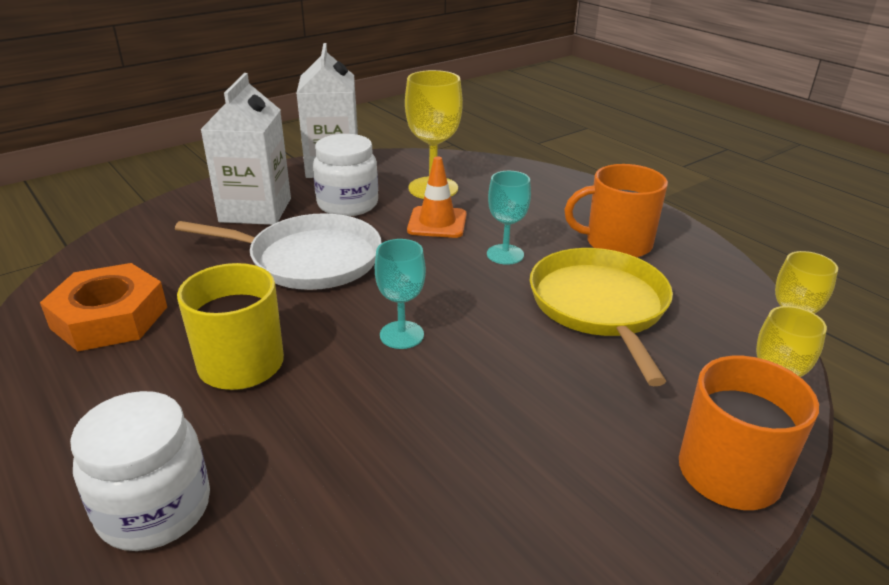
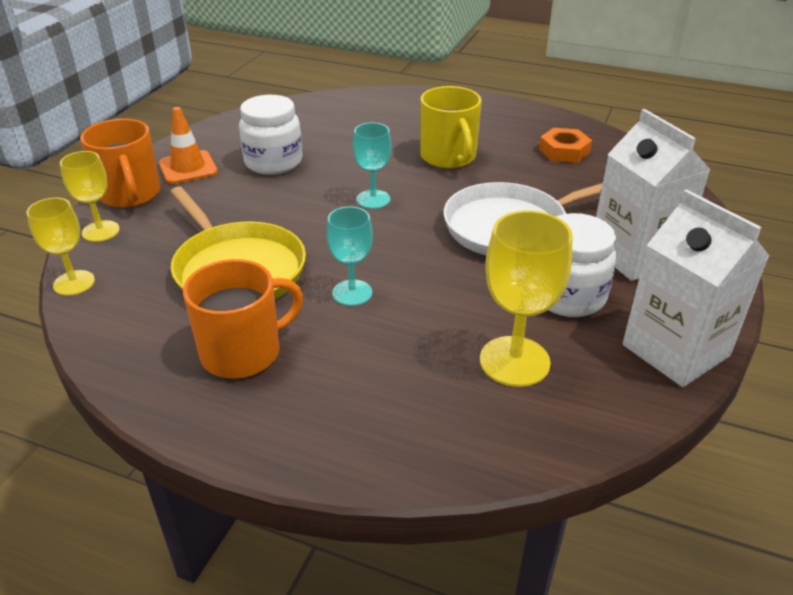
camera: 150 degrees right, 5 degrees up
orange nut [40,263,167,351] -> orange nut [539,128,592,163], size x0.64
white jar [70,391,210,551] -> white jar moved to [239,95,302,175]
orange traffic cone [407,156,466,238] -> orange traffic cone moved to [159,107,218,184]

